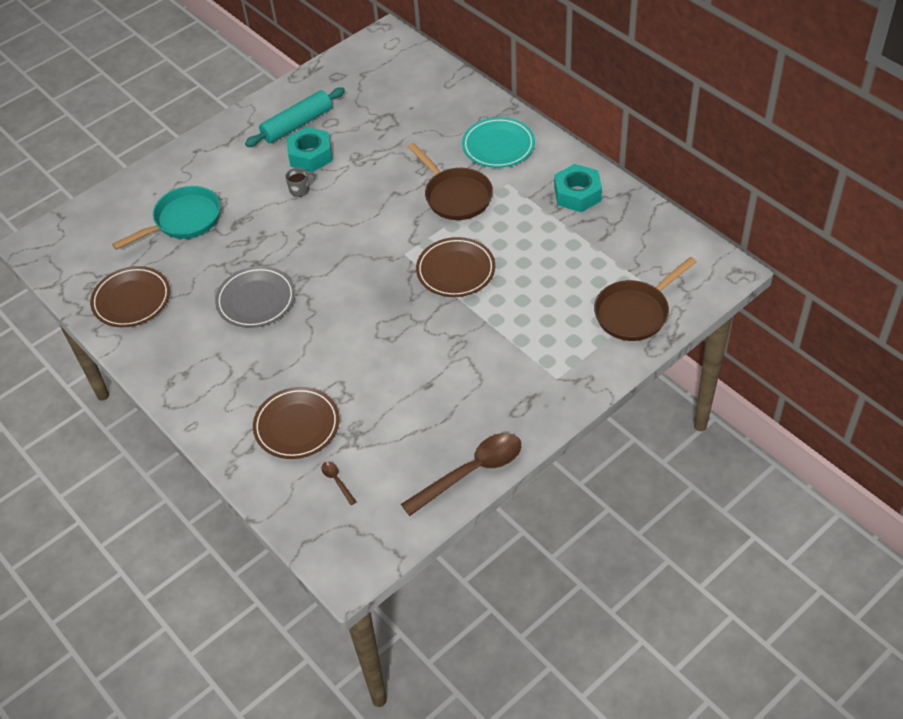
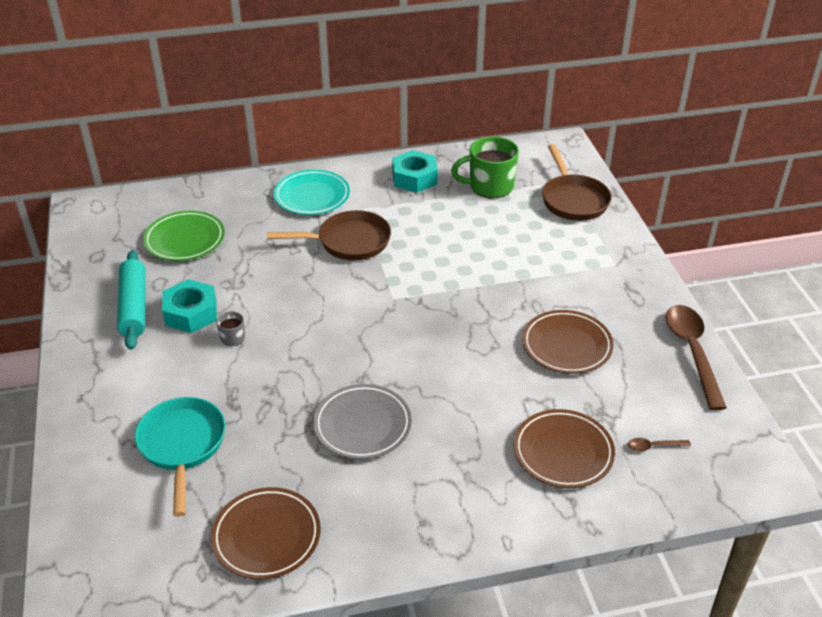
camera: 65 degrees left, 10 degrees down
brown plate [416,237,495,297] -> brown plate moved to [522,310,613,374]
none -> green plate [143,211,225,261]
none -> green mug [451,136,519,198]

